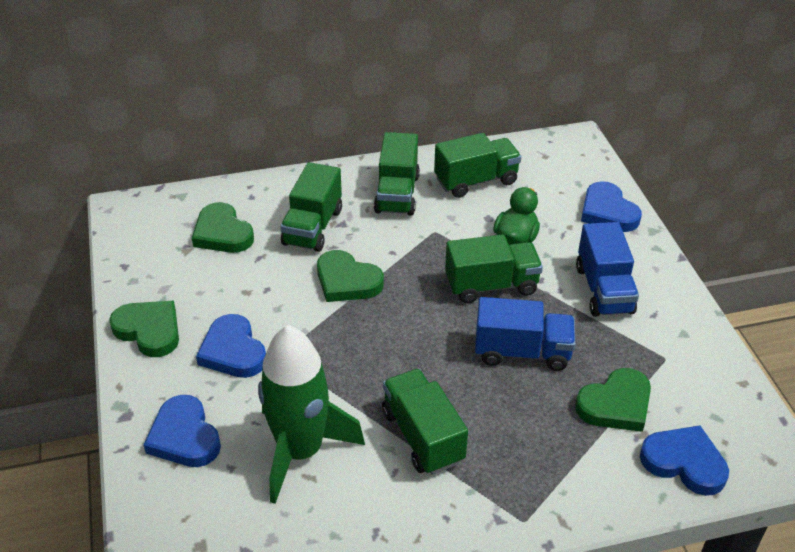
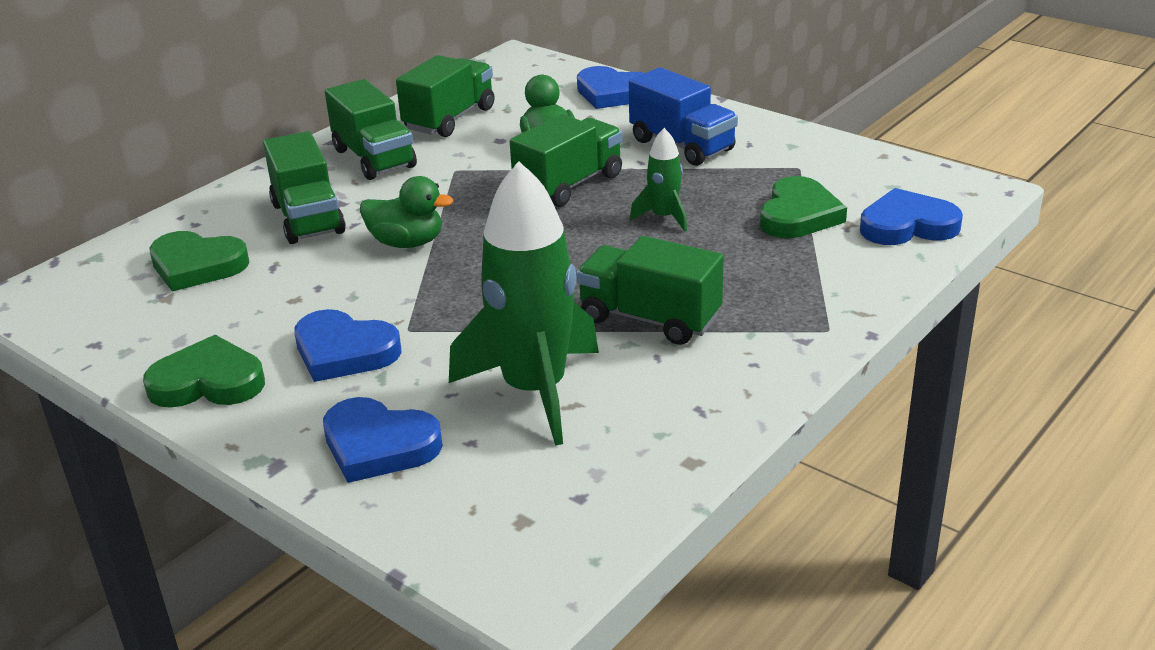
camera: 35 degrees left, 10 degrees down
green heart [317,250,384,302] -> green duck [360,176,453,248]
blue truck [475,297,575,371] -> green rocket [630,128,687,232]

